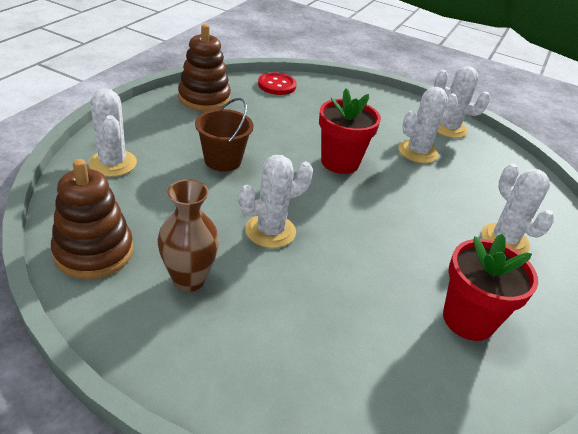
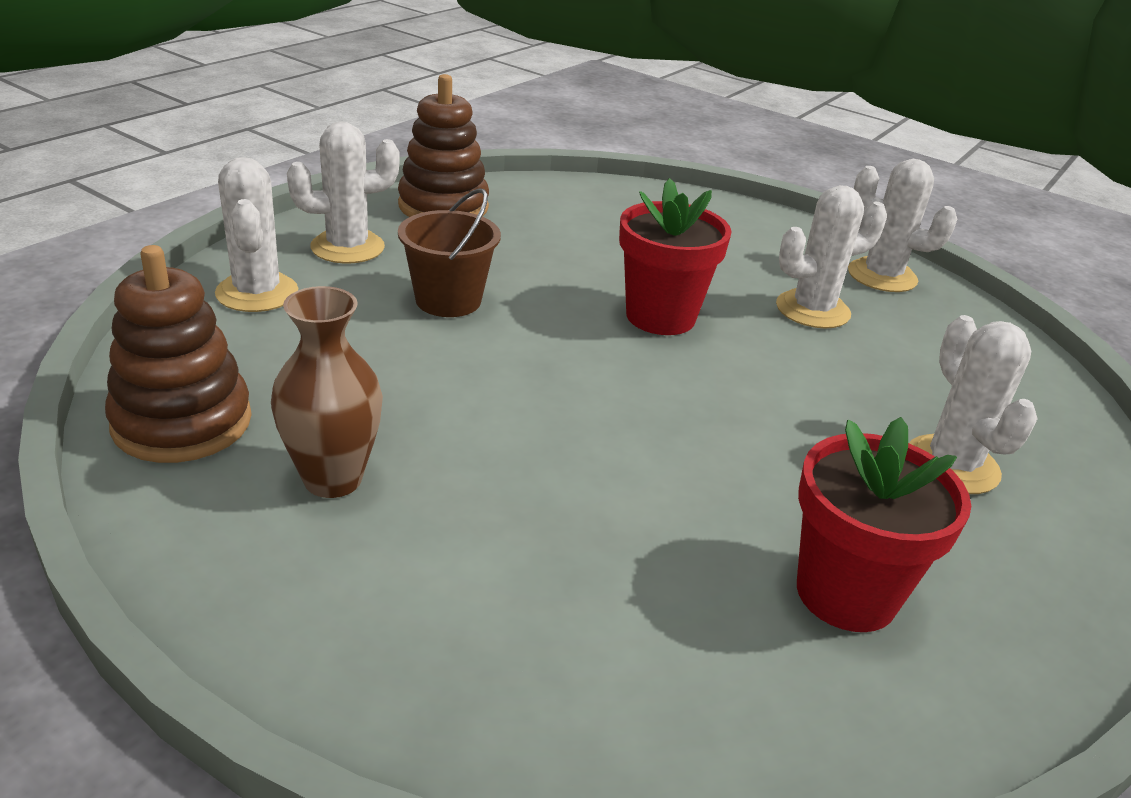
camera: 10 degrees right, 5 degrees down
white cactus [238,155,313,248] -> white cactus moved to [287,122,400,264]
red button [258,73,297,95] -> none

